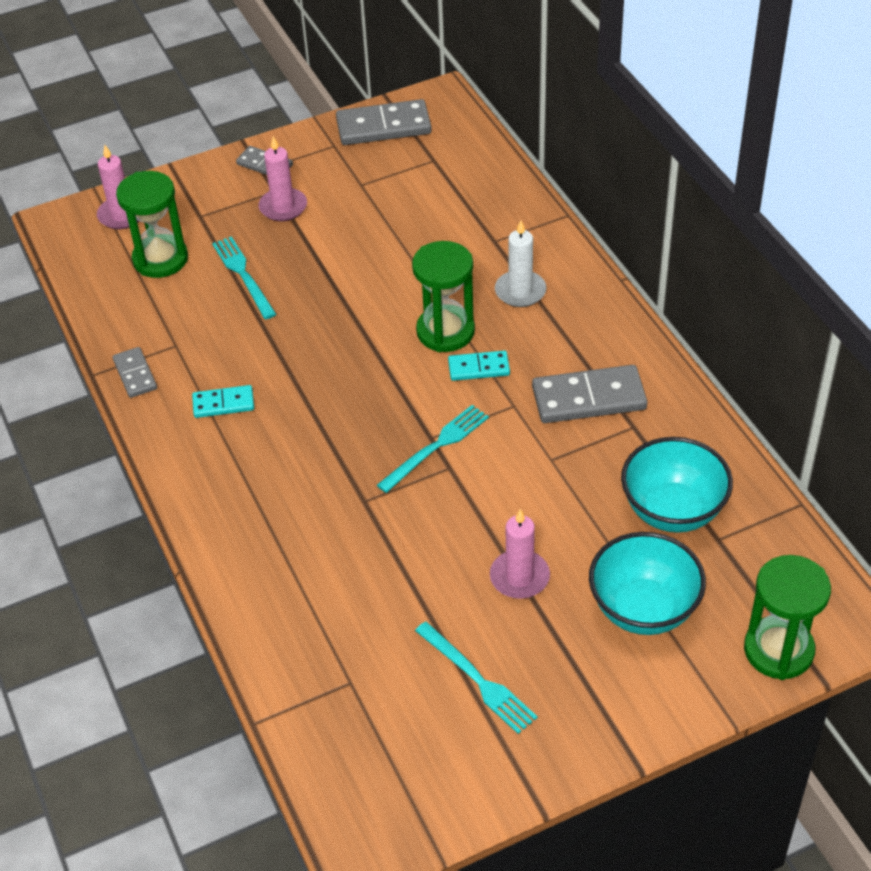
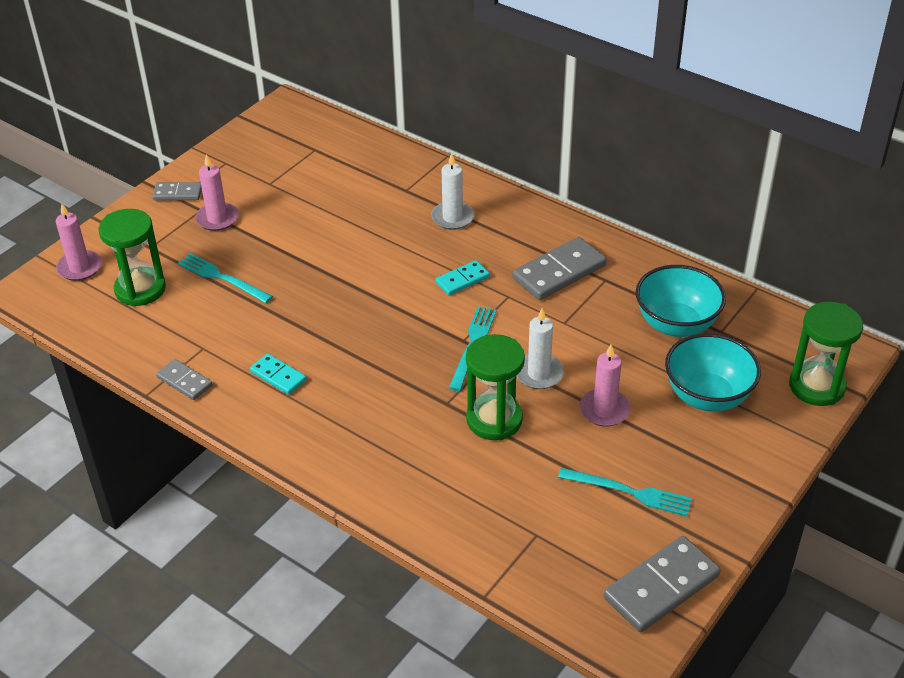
camera: 30 degrees left, 5 degrees down
turquoise domino [192,385,254,418] -> turquoise domino turned 75 degrees clockwise [250,354,306,395]
grey domino [336,99,432,145] -> grey domino moved to [604,536,721,632]
green hourglass [412,241,475,352] -> green hourglass moved to [466,334,525,441]
none -> white candle [516,308,564,389]

